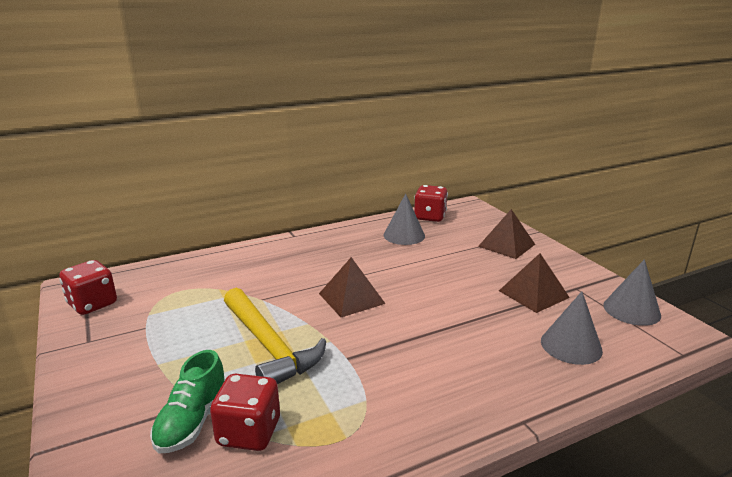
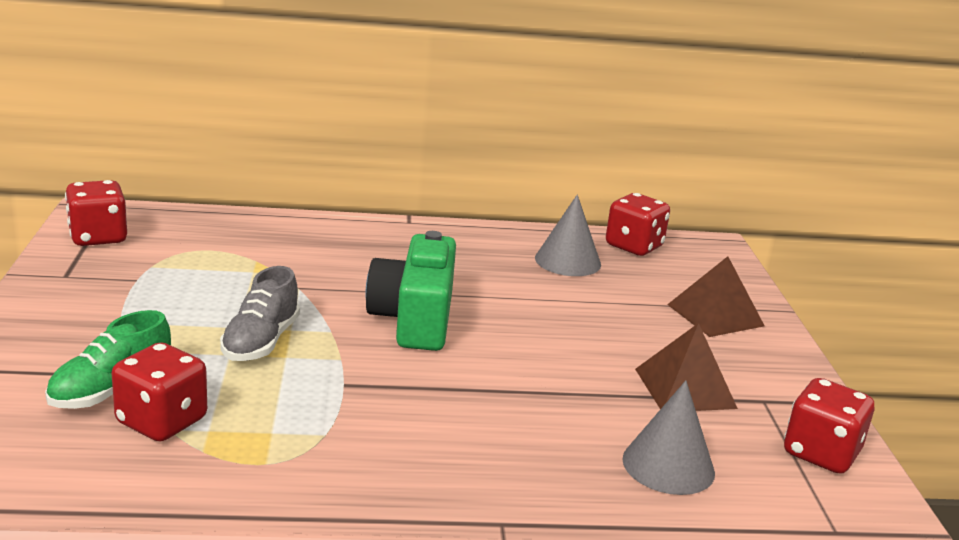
camera: 20 degrees right, 0 degrees up
yellow hammer [224,288,326,384] -> grey shoe [220,266,300,361]
brown pyramid [319,257,386,317] -> green camera [365,231,456,351]
grey cone [603,259,661,326] -> red dice [784,378,874,474]

